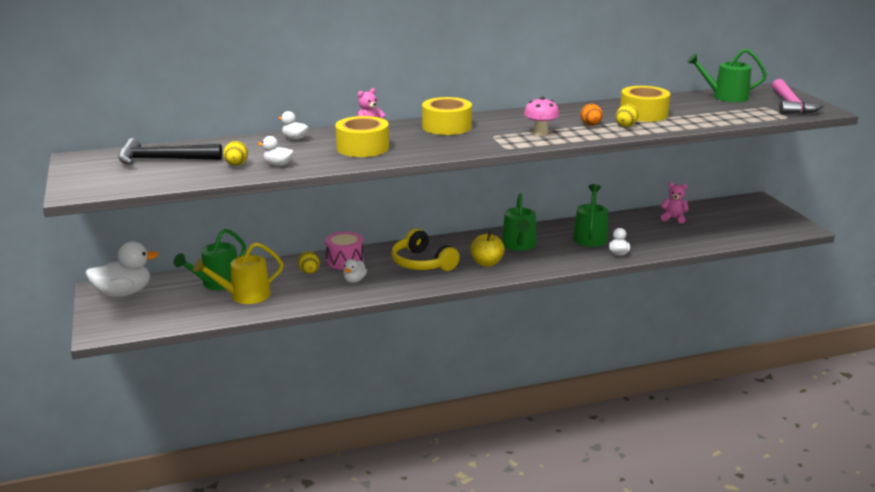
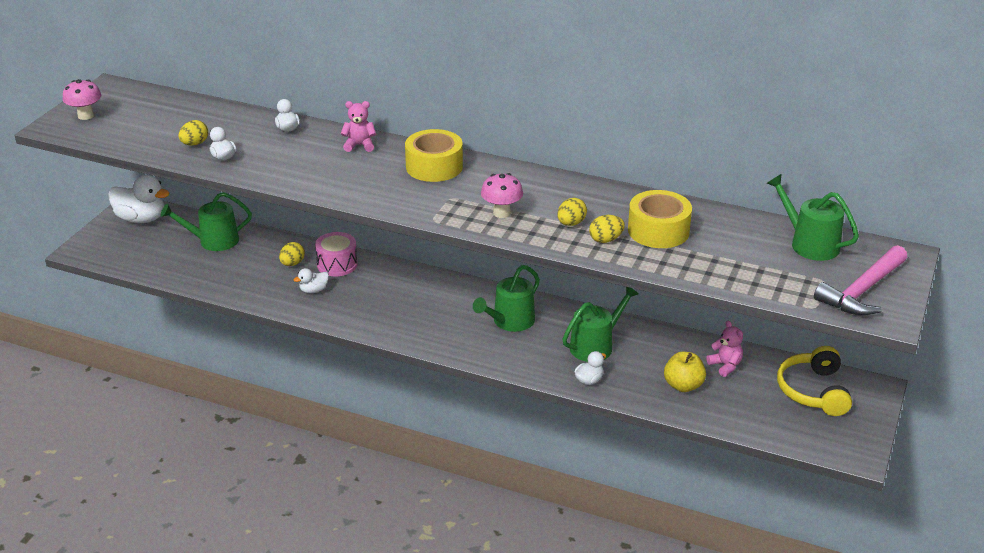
camera: 40 degrees right, 10 degrees up
black hammer [118,138,222,165] -> none
yellow watering can [193,242,284,304] -> none
yellow tape [335,116,389,157] -> none
yellow headphones [391,229,460,271] -> yellow headphones moved to [777,346,852,416]
yellow apple [470,231,505,267] -> yellow apple moved to [664,352,706,392]
orange egg [580,104,603,126] -> yellow egg [557,198,587,226]
none -> pink mushroom [63,79,101,120]

